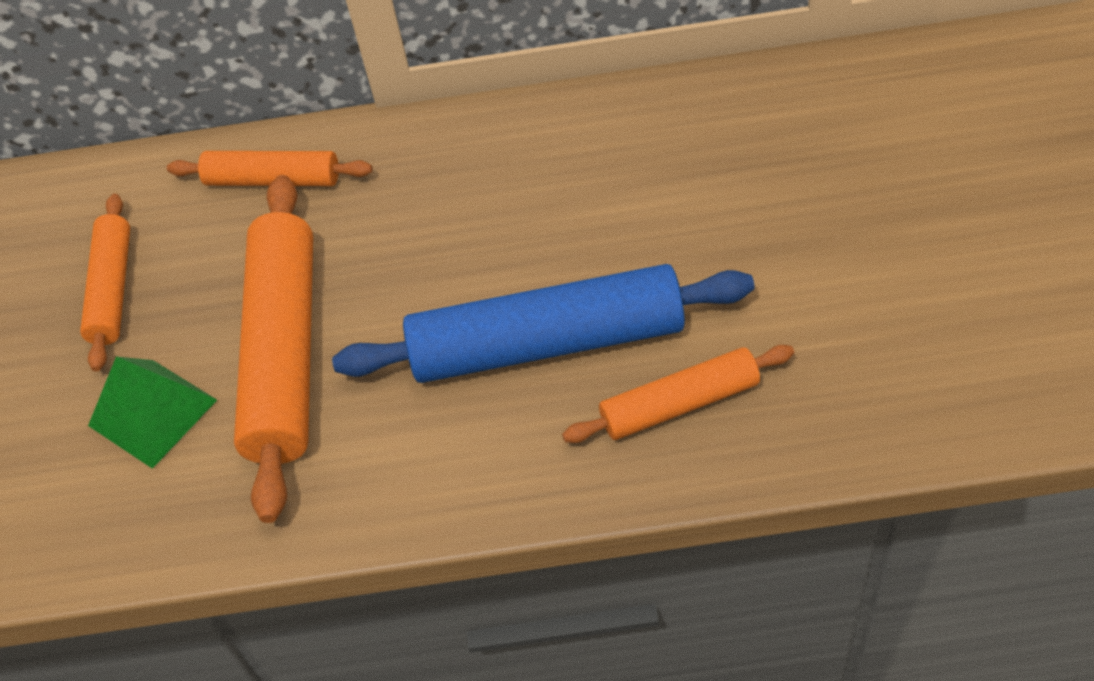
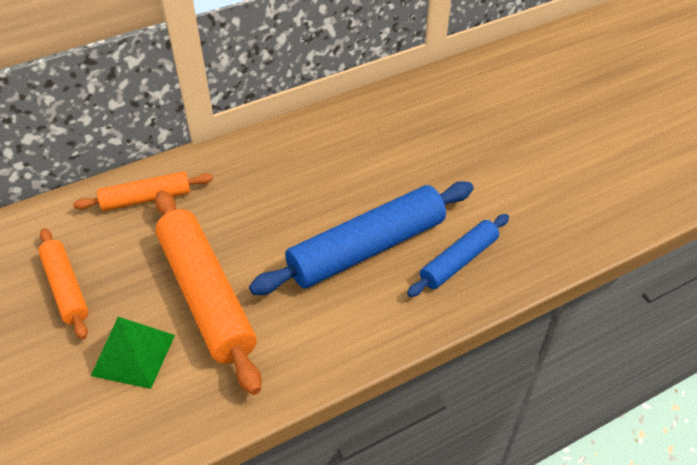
camera: 30 degrees left, 5 degrees down
orange rolling pin [562,345,794,443] -> blue rolling pin [407,214,509,297]

